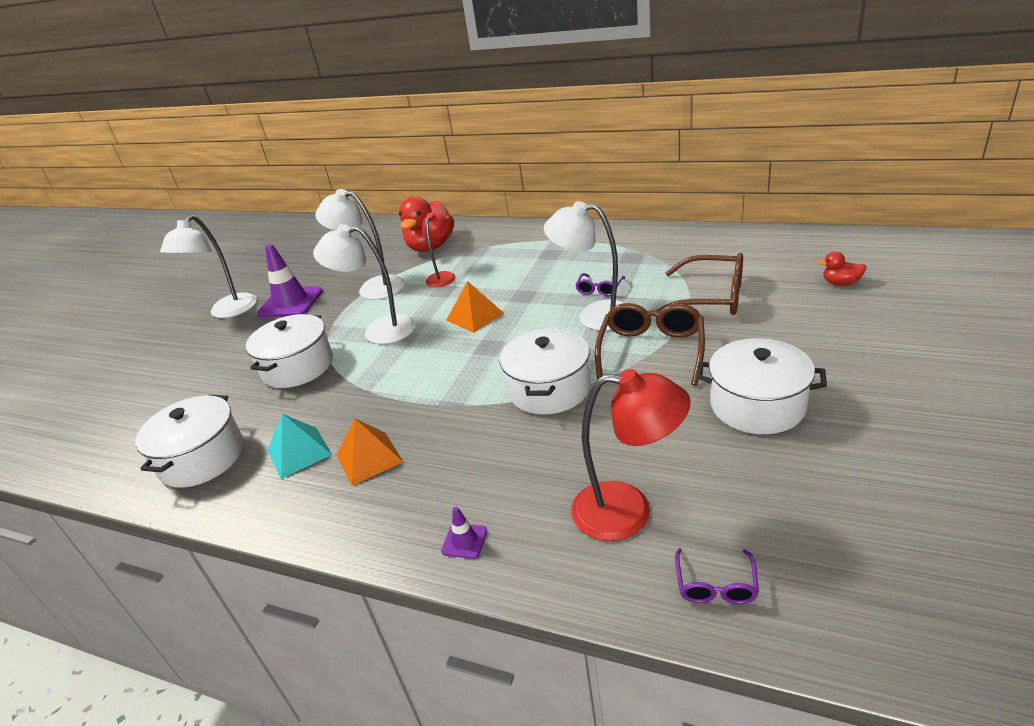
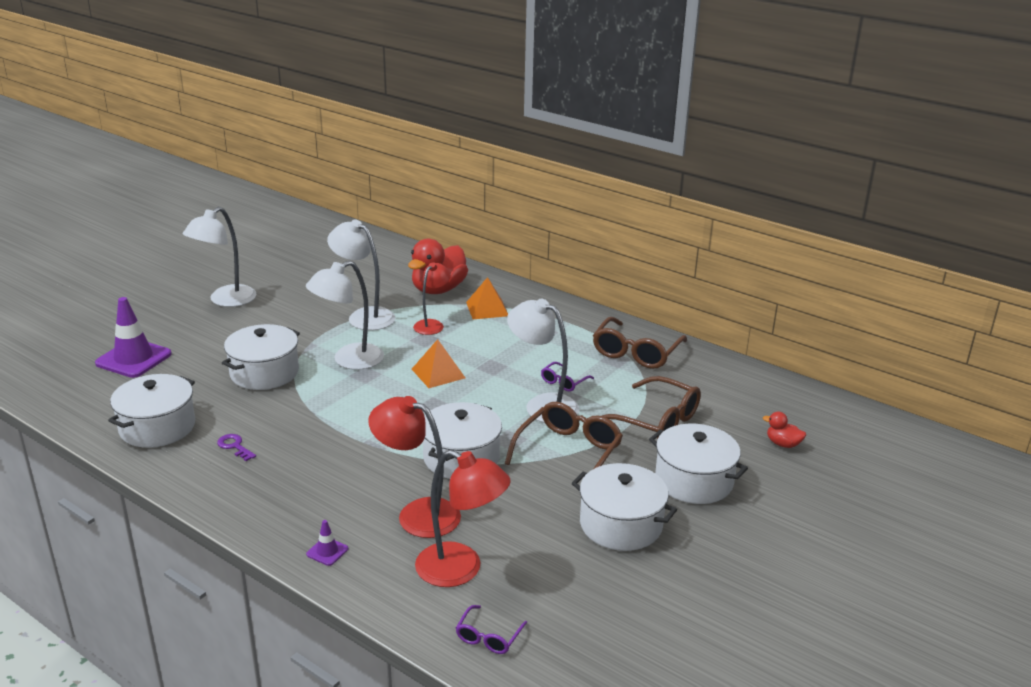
camera: 10 degrees right, 5 degrees down
purple traffic cone [257,244,323,318] -> purple traffic cone moved to [95,297,172,378]
turquoise pyramid [268,414,332,479] -> purple key [217,434,256,461]
white lamp [313,224,416,344] -> white lamp turned 60 degrees counterclockwise [306,261,384,370]
orange pyramid [336,419,403,486] -> orange pyramid moved to [466,277,508,319]
none -> red lamp [368,396,461,538]
none -> brown glasses [593,317,687,369]
none -> white pot [649,424,748,504]

